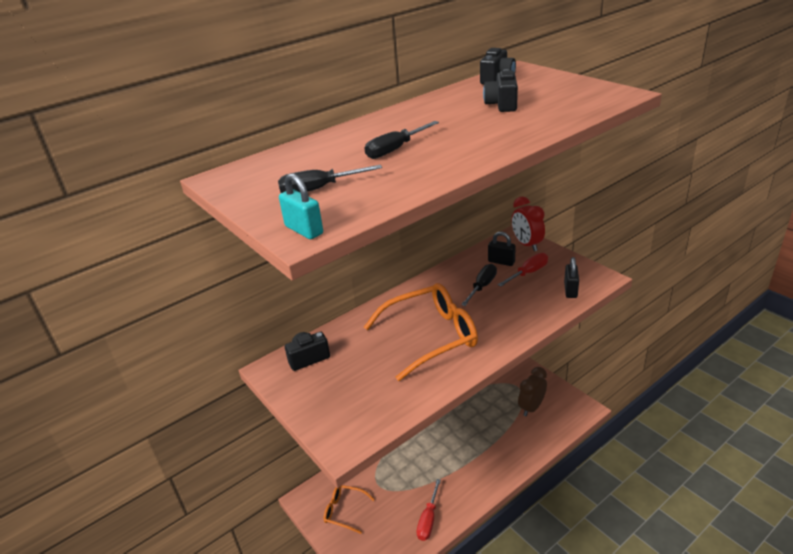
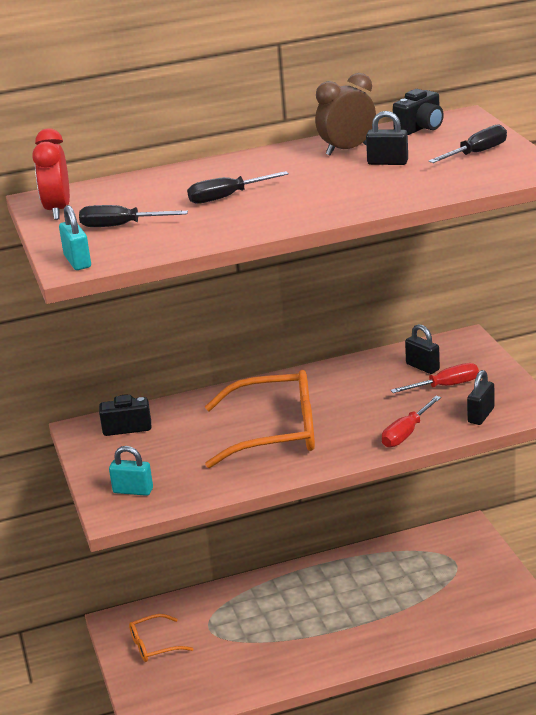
camera: 20 degrees right, 5 degrees down
orange glasses [324,485,375,534] -> orange glasses turned 60 degrees counterclockwise [129,614,194,662]
red screwdriver [416,479,441,541] -> red screwdriver moved to [382,396,441,448]
black screwdriver [461,264,497,306] -> black screwdriver moved to [429,124,507,163]
black camera [483,69,518,112] -> black padlock [366,111,408,165]
red clock [512,197,545,251] -> red clock moved to [32,128,70,220]
brown clock [518,367,547,416] -> brown clock moved to [315,73,376,155]
none -> turquoise padlock [109,446,153,496]

